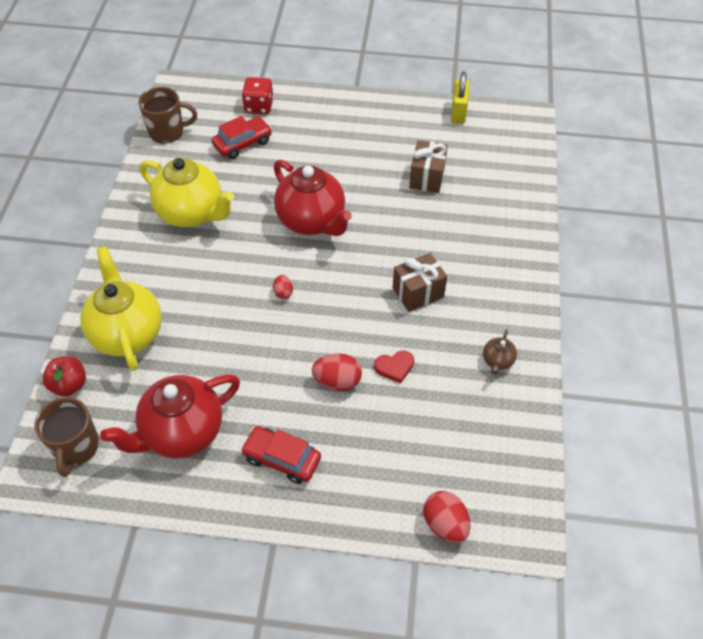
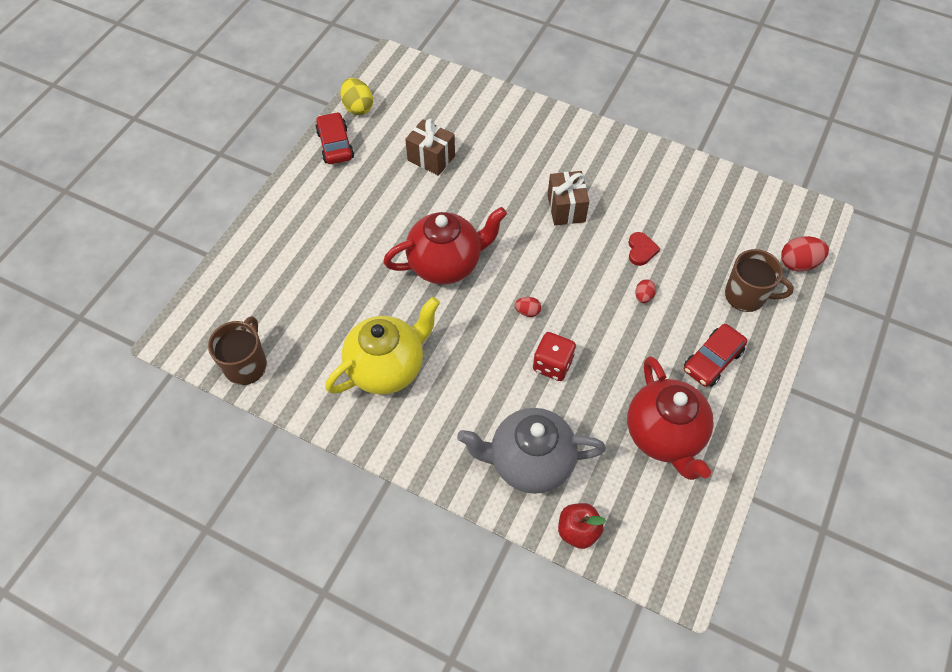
camera: 70 degrees left, 5 degrees up
brown mug [34,397,99,477] -> brown mug moved to [725,249,794,312]
yellow teapot [80,246,162,371] -> grey teapot [457,408,606,494]
red car [211,116,272,159] -> red car moved to [315,112,354,164]
red dice [242,77,274,114] -> red dice moved to [533,332,576,381]
red egg [312,353,362,391] -> red egg [635,280,656,303], size x0.57
yellow padlock [451,71,470,124] -> yellow egg [340,78,373,115]
brown teapot [483,329,517,375] -> none

